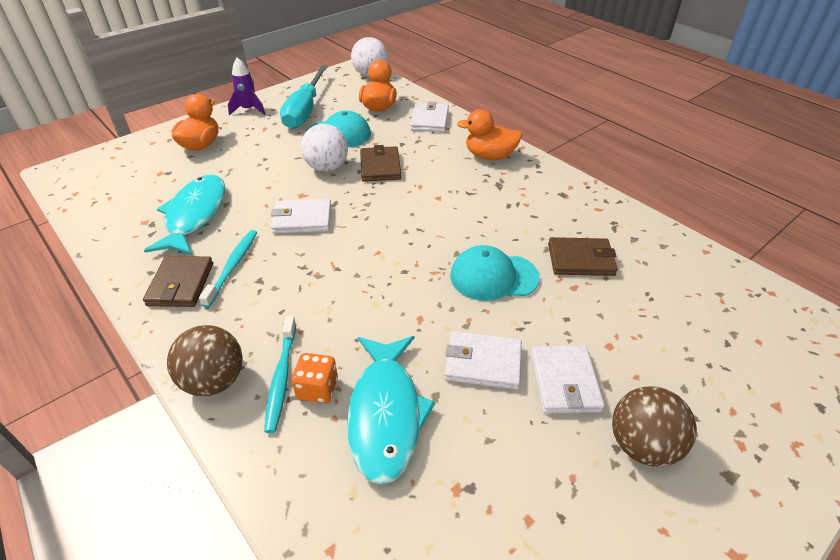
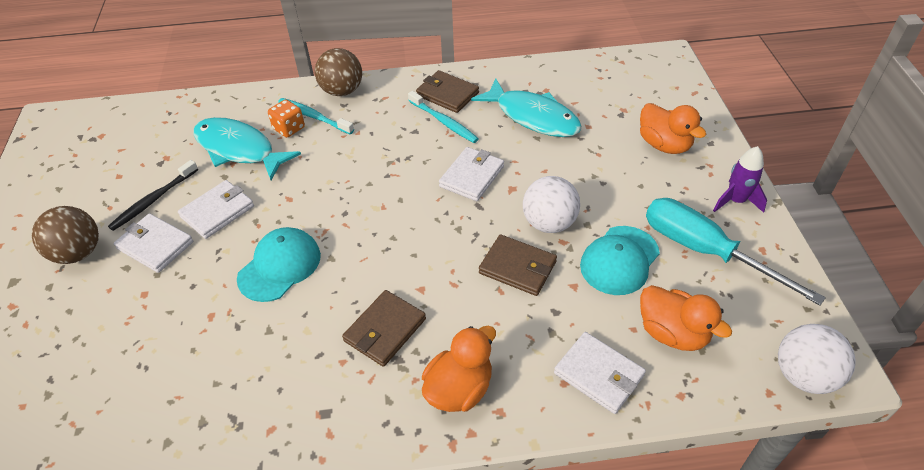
camera: 125 degrees right, 5 degrees up
brown wallet [548,237,618,276] -> brown wallet moved to [342,290,426,367]
none -> black toothbrush [108,160,198,231]

